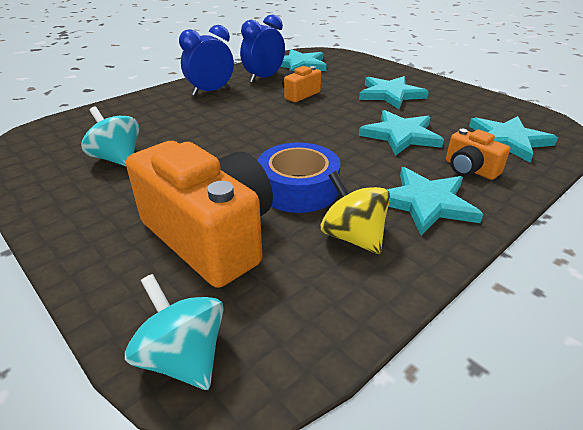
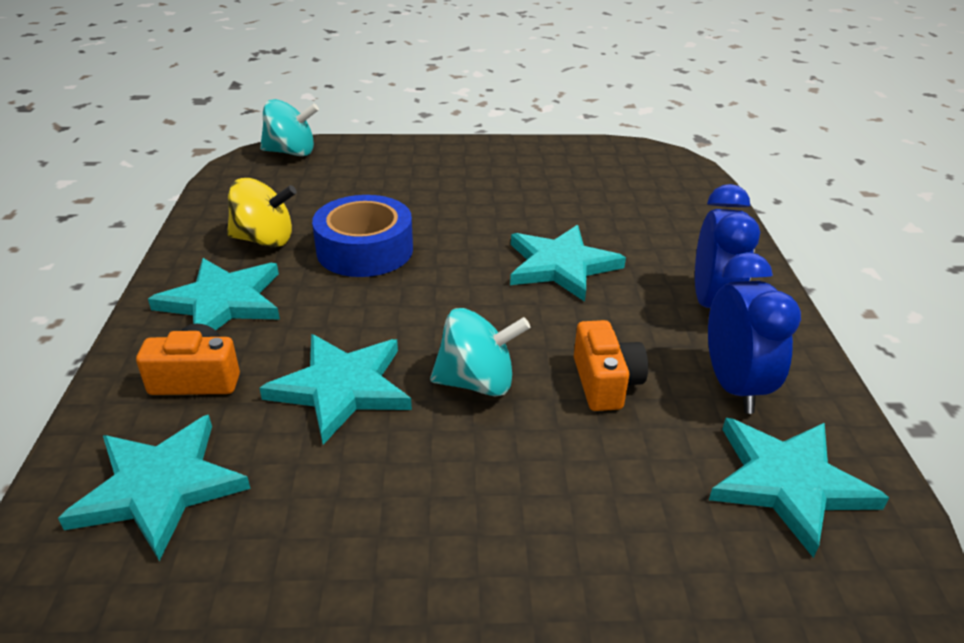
camera: 130 degrees right, 0 degrees up
turquoise spinning top [81,107,139,166] -> turquoise spinning top moved to [430,308,530,396]
orange camera [126,141,273,288] -> none
turquoise star [359,76,429,109] -> turquoise star moved to [510,225,626,302]

